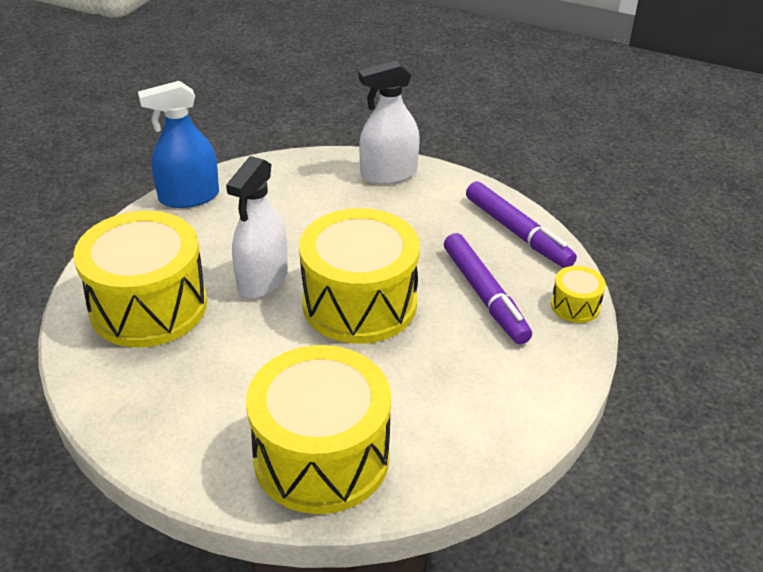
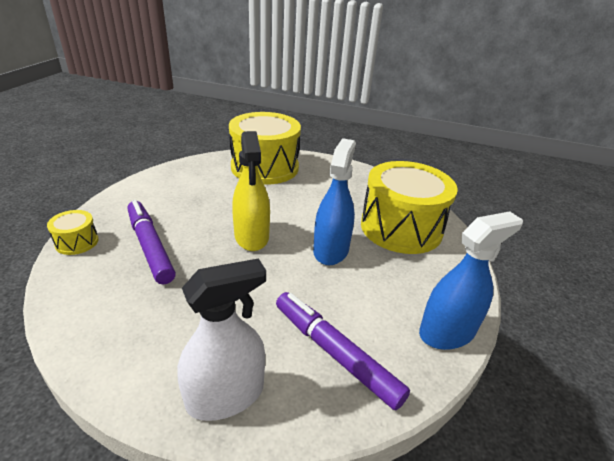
camera: 170 degrees right, 5 degrees down
white spray bottle [226,156,288,298] -> blue spray bottle [313,138,356,265]
yellow drum [299,208,420,344] -> yellow spray bottle [232,131,270,251]
purple marker [466,181,577,268] -> purple marker moved to [276,292,410,410]

